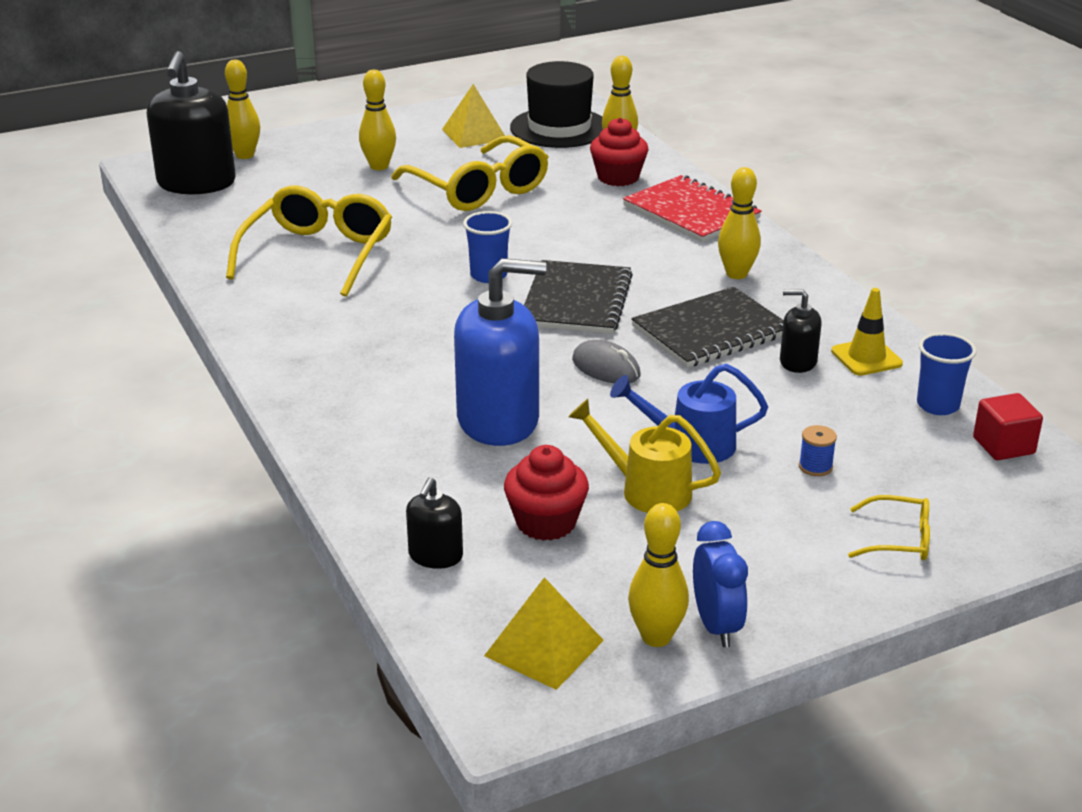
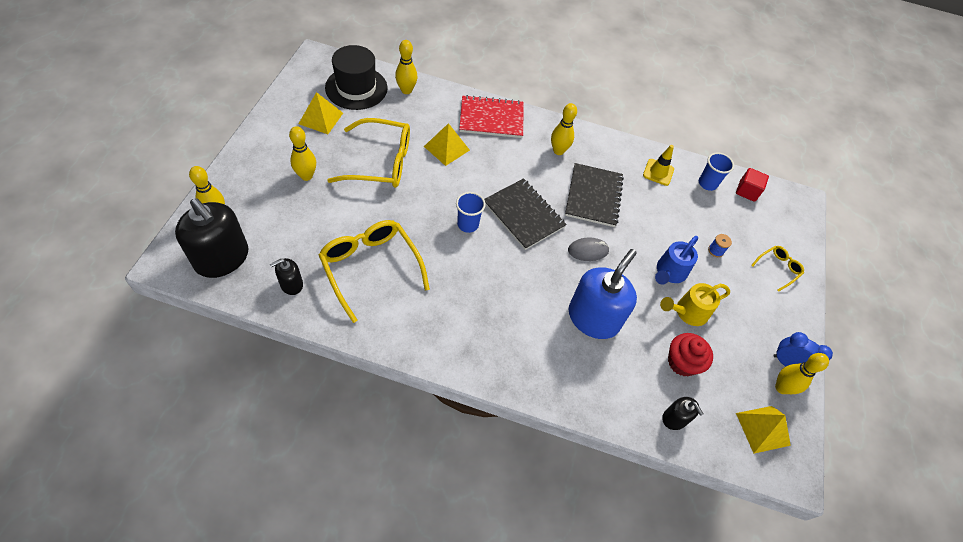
camera: 55 degrees left, 25 degrees up
red cupcake [590,118,649,186] -> none
black soap dispenser [780,289,822,373] -> black soap dispenser moved to [270,258,303,295]
none -> yellow pyramid [424,123,470,166]

